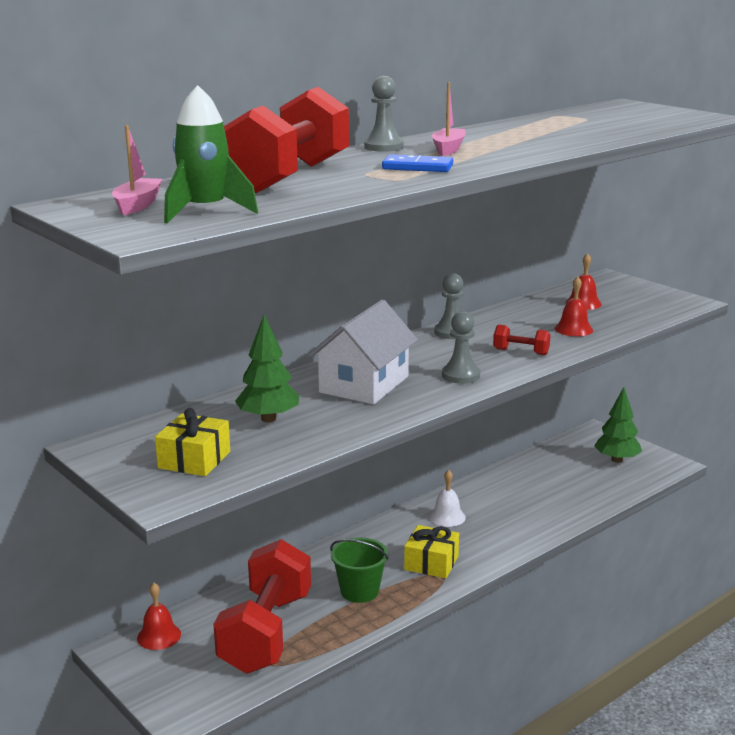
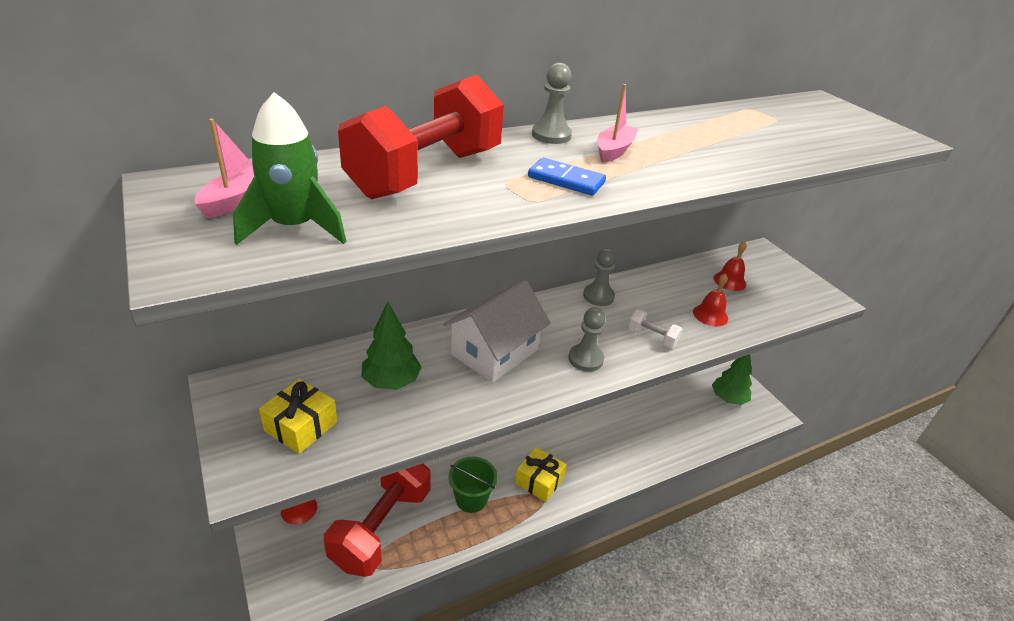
camera: 10 degrees right, 15 degrees up
white bell [429,470,466,527] -> none
red dumbbell [493,325,550,355] -> white dumbbell [628,309,683,348]

